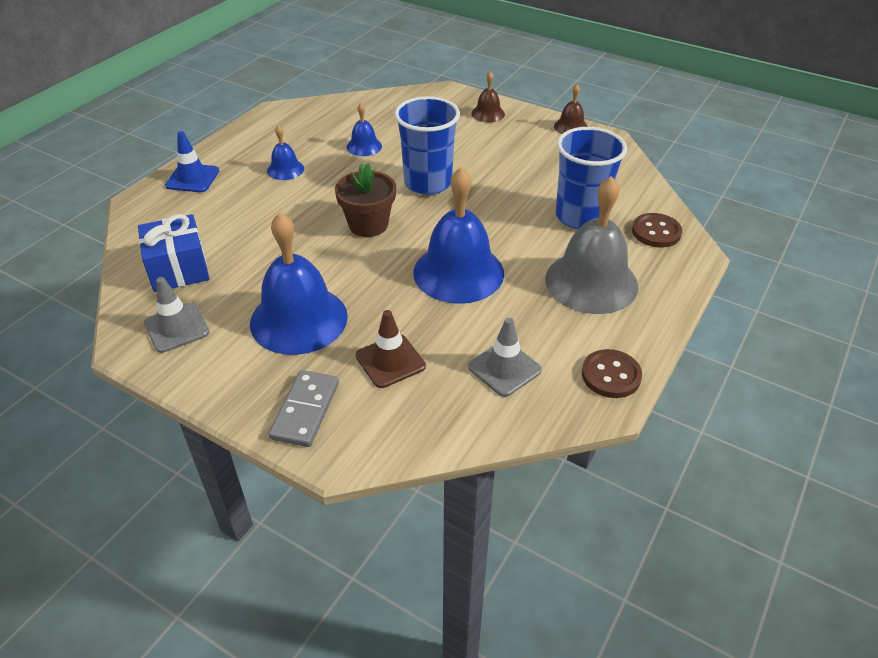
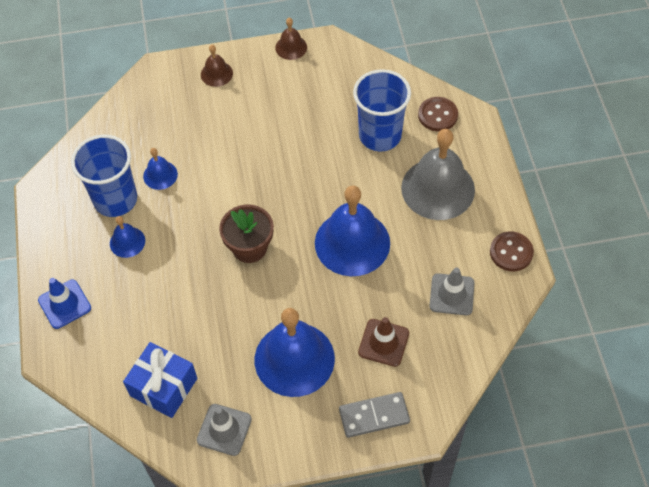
camera: 40 degrees left, 15 degrees up
grey domino [269,370,339,447] -> grey domino turned 75 degrees counterclockwise [339,392,410,438]
blue cup [394,96,460,195] -> blue cup moved to [71,135,137,217]

